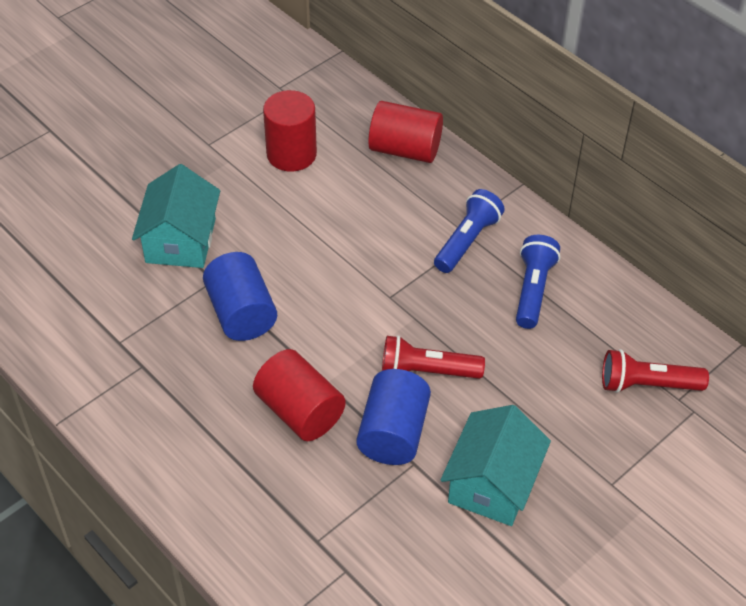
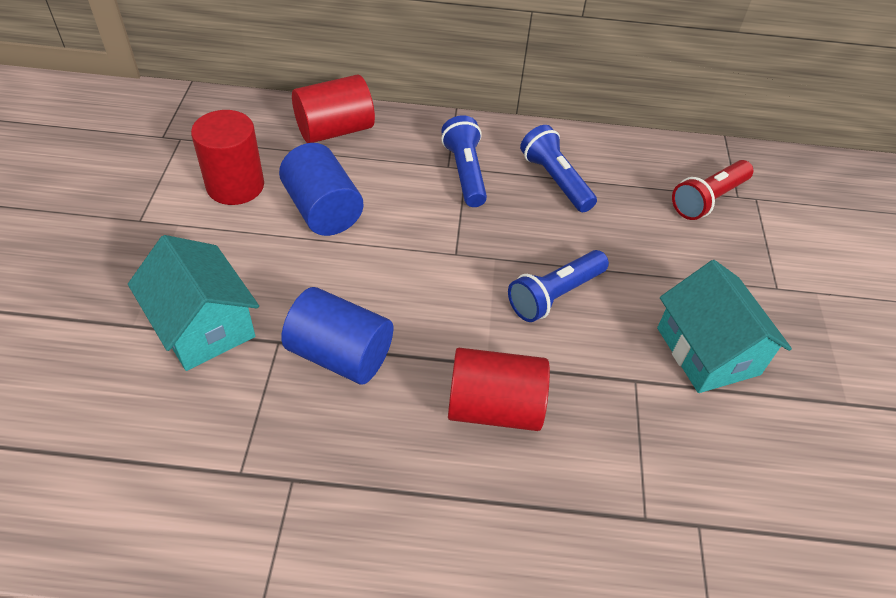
camera: 45 degrees left, 0 degrees up
blue cylinder [357,369,431,465] -> blue cylinder moved to [279,143,363,236]
red flashlight [382,335,485,379] -> blue flashlight [508,250,609,322]

